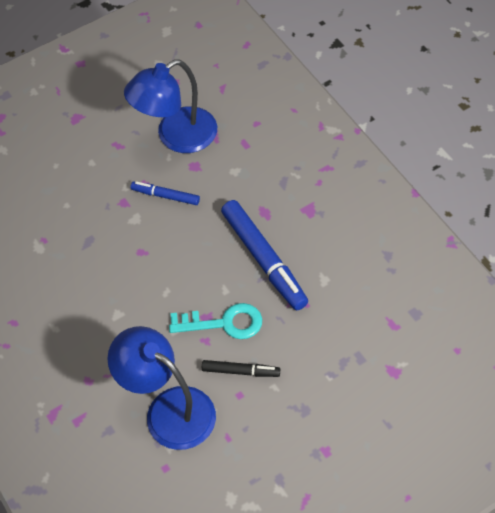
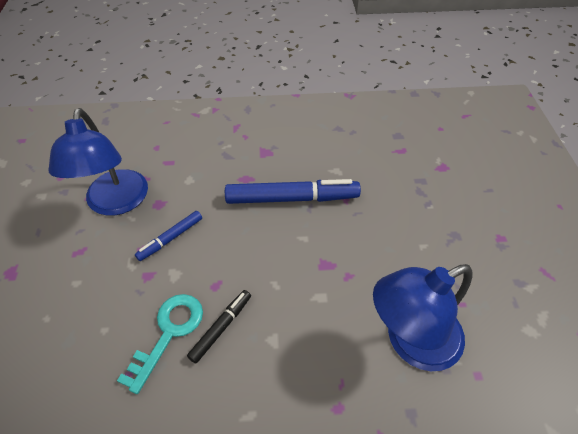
camera: 65 degrees left, 5 degrees down
turquoise key [169,303,262,339] -> turquoise key moved to [117,294,203,394]
black marker [202,360,280,377] -> black marker moved to [187,290,251,364]

